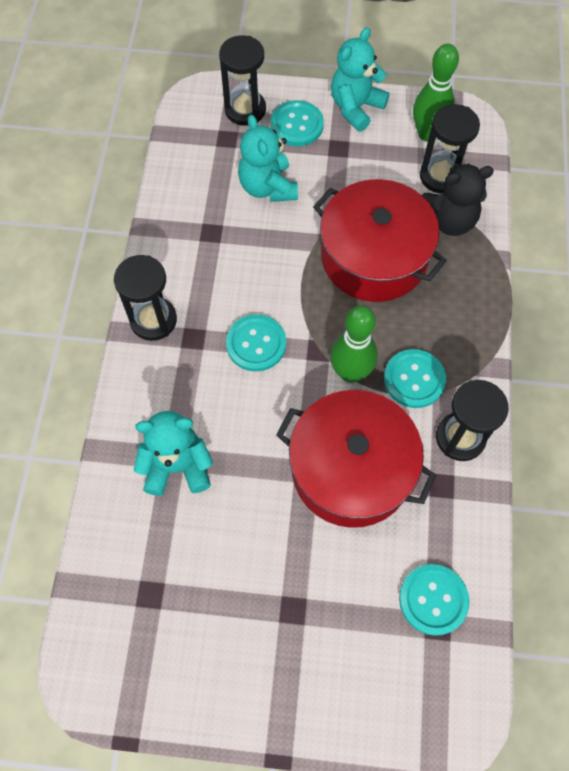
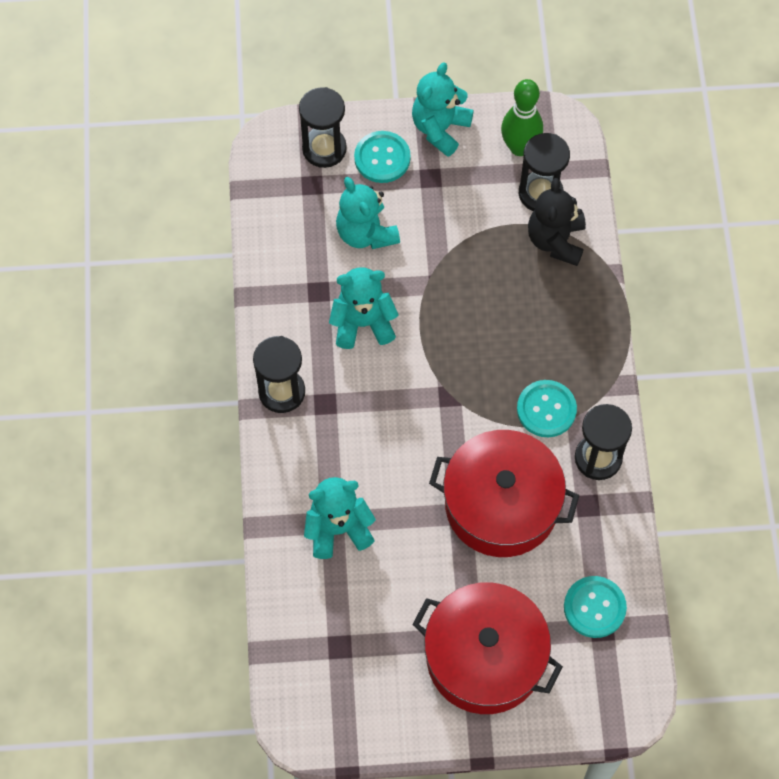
camera: 10 degrees left, 0 degrees up
turquoise button [226,314,286,372] -> none
red pot [313,179,447,302] -> red pot moved to [412,582,563,714]
green bowling pin [330,306,378,383] -> none
black teddy bear [422,163,494,236] -> black teddy bear turned 120 degrees clockwise [528,178,586,266]
none -> turquoise teddy bear [329,267,398,349]

